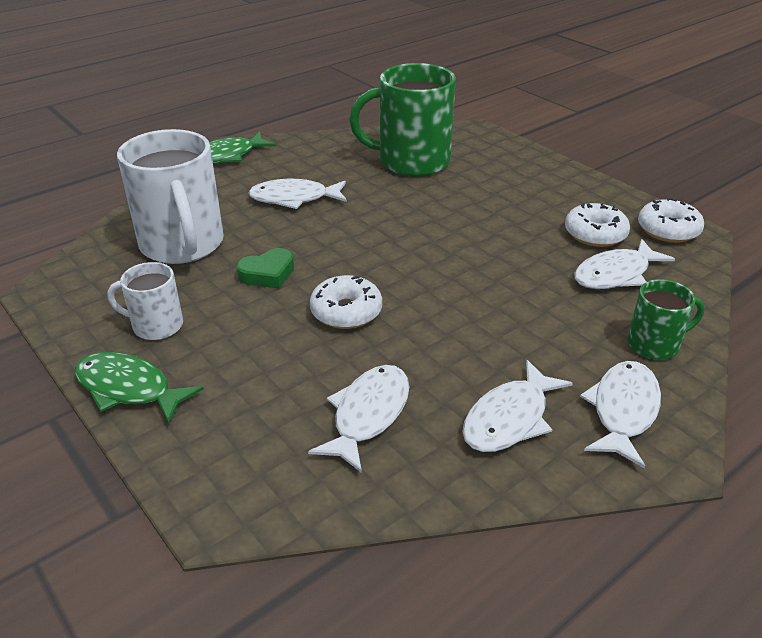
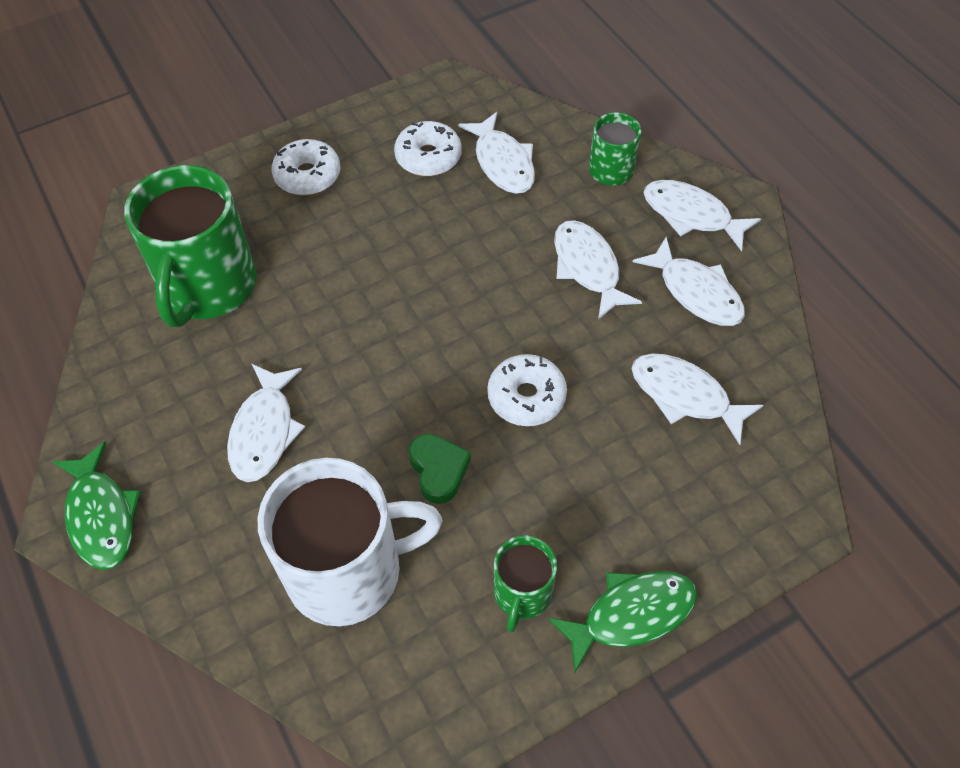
camera: 80 degrees left, 20 degrees up
green fish [75,352,204,424] -> green fish turned 150 degrees counterclockwise [548,571,697,672]
white mug [107,262,183,340] -> green mug [494,535,557,633]
white donut [638,198,704,243] -> white donut moved to [271,139,340,195]
none -> white fish [554,220,642,320]

